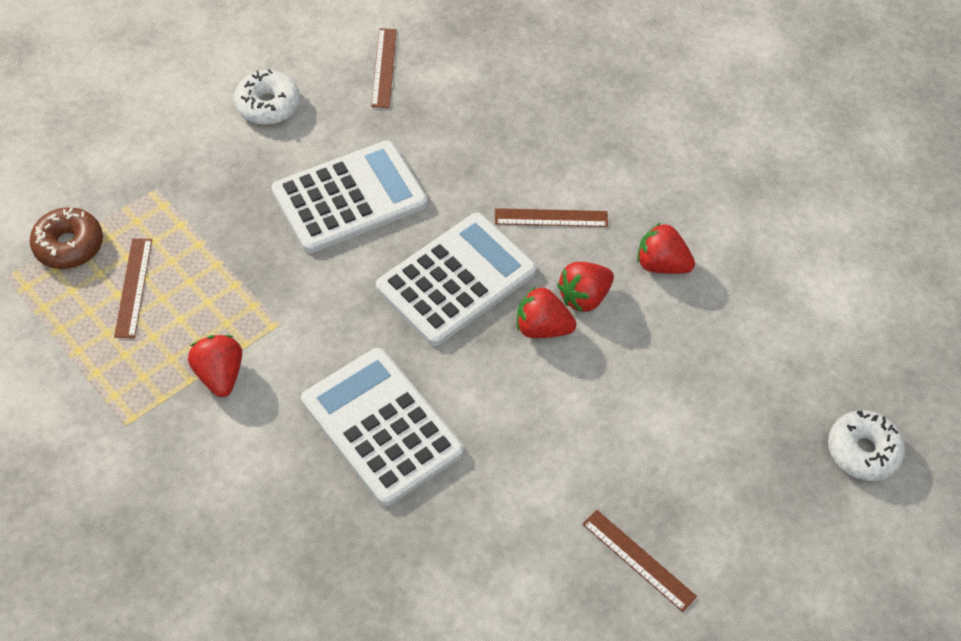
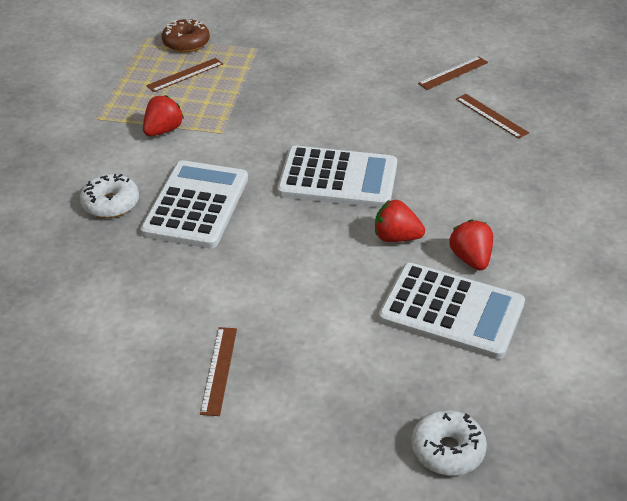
camera: 55 degrees right, 15 degrees down
white donut [234,69,300,125] -> white donut moved to [80,174,139,218]
white calculator [272,140,427,253] -> white calculator moved to [378,263,525,359]
brown ruler [495,208,608,227] -> brown ruler moved to [456,94,529,139]
red strawberry [517,287,576,338] -> none

